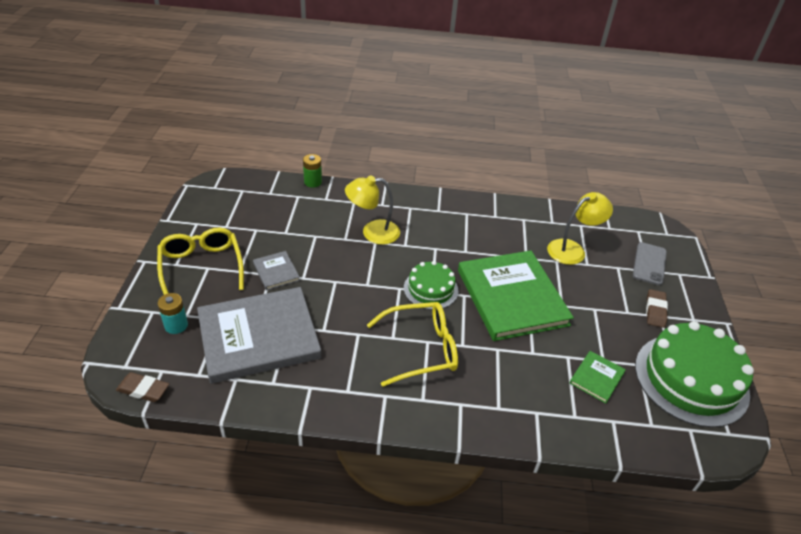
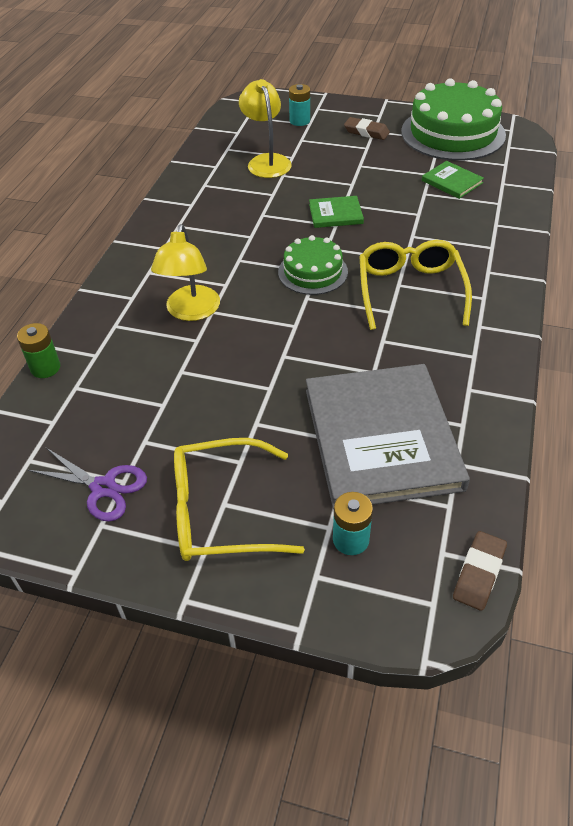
camera: 75 degrees left, 5 degrees up
grey book [253,251,300,290] -> none
green book [458,250,574,341] -> green book [309,196,364,228], size x0.43
grey phone [633,242,667,285] -> turquoise battery [289,84,310,126]
none -> purple scissors [28,448,147,522]

